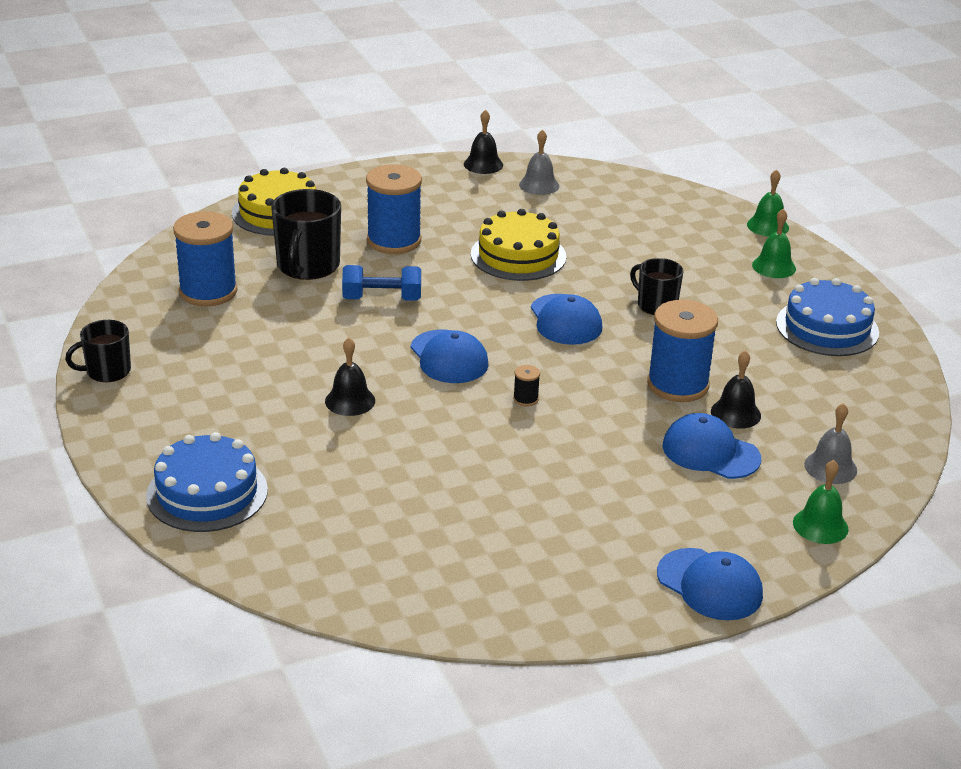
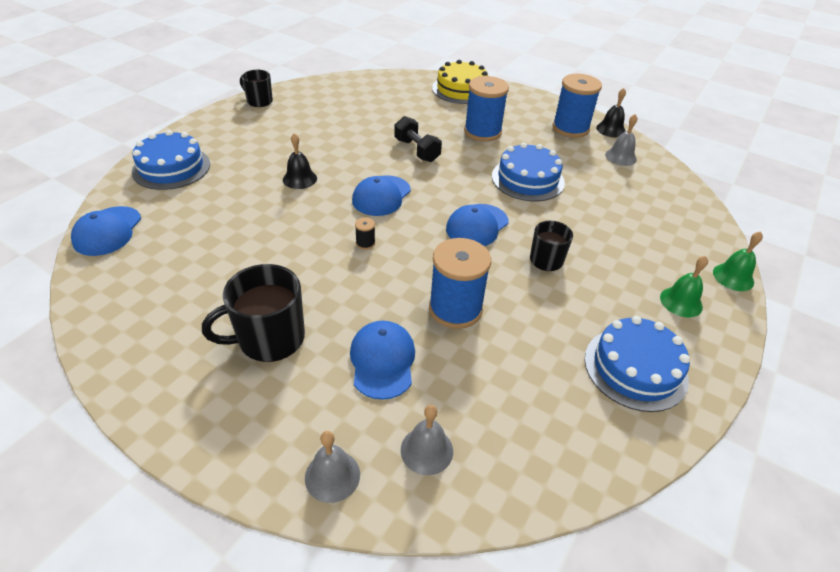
camera: 55 degrees right, 10 degrees up
blue spool [173,211,238,306] -> blue spool moved to [552,74,602,138]
black mug [271,189,341,280] -> black mug moved to [202,264,305,362]
blue dumbbell [342,265,421,301] -> black dumbbell [394,116,442,162]
yellow cake [471,209,567,281] -> blue cake [492,142,565,201]
blue cap [657,548,763,620] -> blue cap moved to [71,206,141,256]
black bell [711,350,761,429] -> none
green bell [793,460,849,544] -> grey bell [305,431,360,503]

